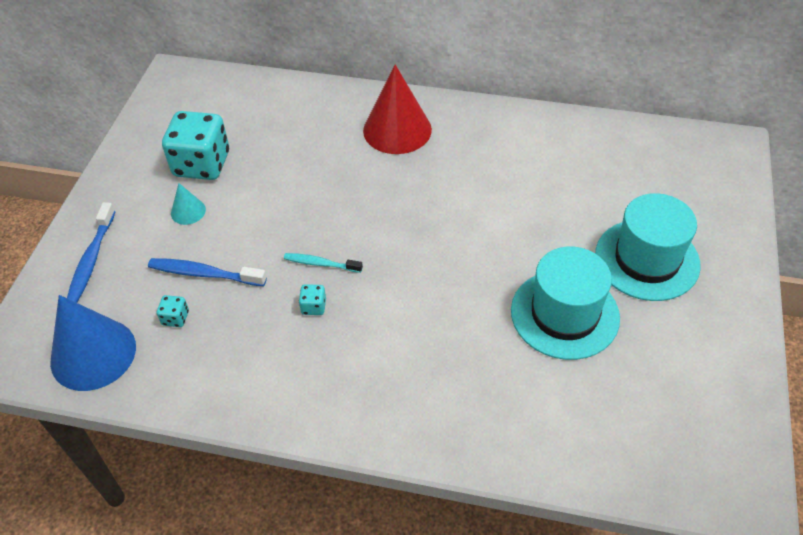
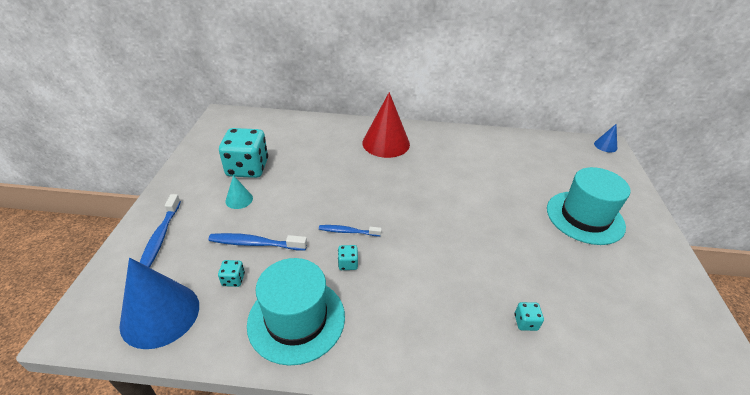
camera: 10 degrees left, 10 degrees down
turquoise toothbrush [284,253,363,273] -> blue toothbrush [319,225,382,237]
turquoise hat [511,247,620,360] -> turquoise hat moved to [247,258,345,366]
none -> turquoise dice [515,302,544,331]
none -> blue cone [594,124,617,152]

